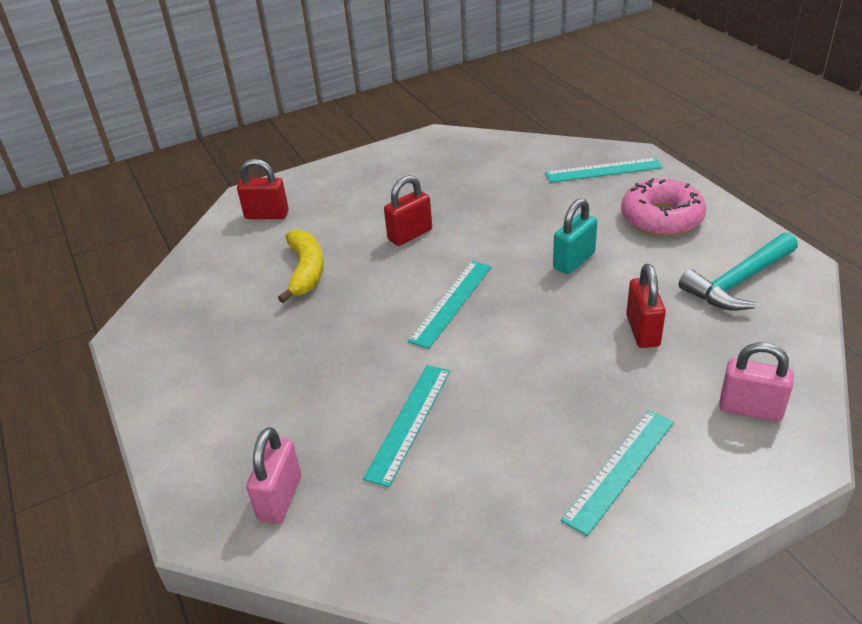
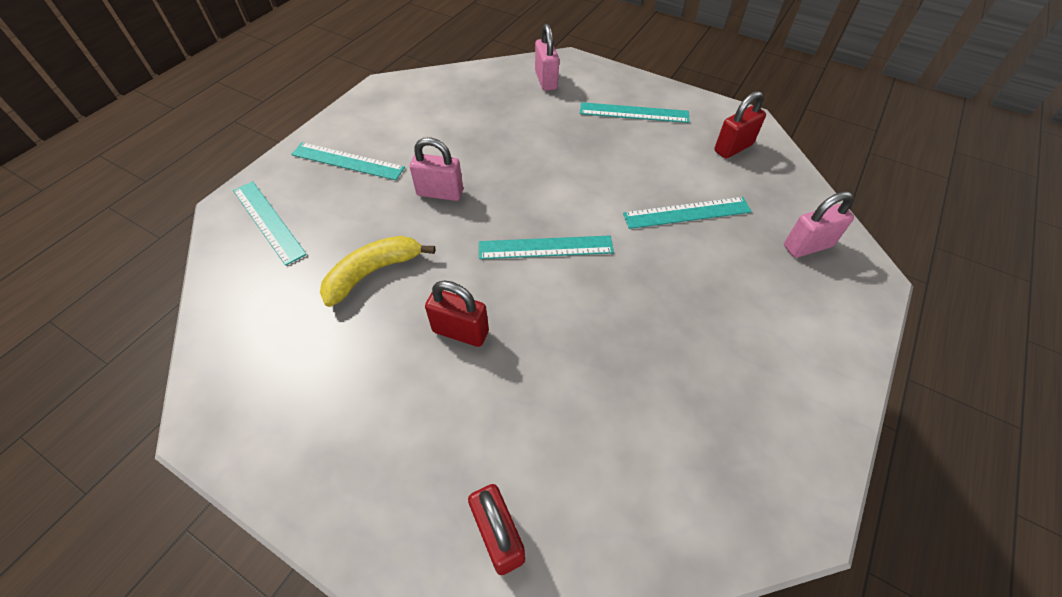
camera: 125 degrees left, 15 degrees up
yellow banana [278,229,324,303] -> yellow banana moved to [320,236,435,307]
turquoise padlock [553,198,597,274] -> pink padlock [410,137,463,201]
pink donut [621,178,706,236] -> turquoise ruler [291,142,405,180]
red padlock [626,264,666,348] -> red padlock moved to [714,91,766,159]
turquoise hammer [679,232,798,311] -> none

